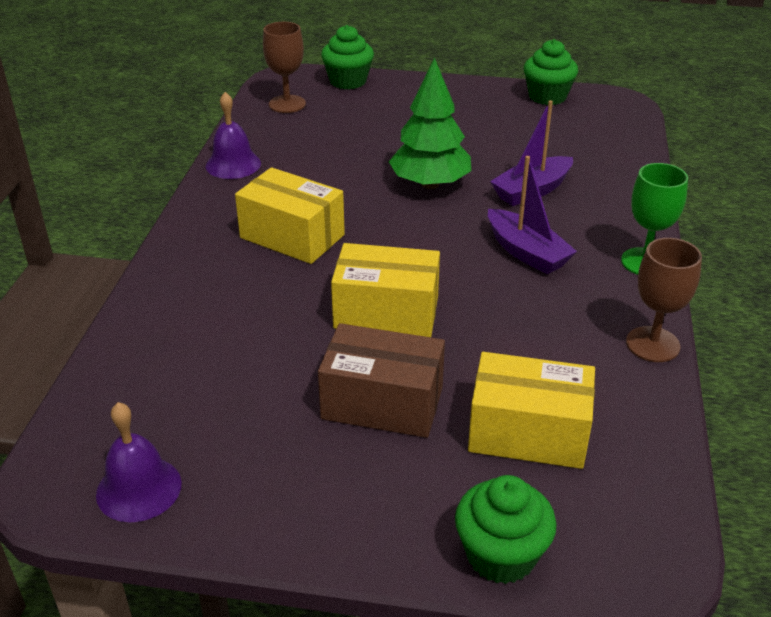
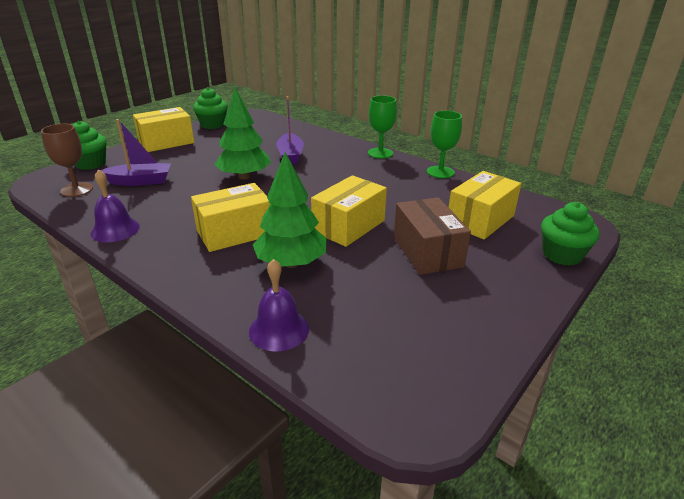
camera: 60 degrees left, 5 degrees down
purple bell [96,402,182,522] -> purple bell moved to [249,259,309,351]
brown box [318,323,445,438] -> brown box turned 60 degrees counterclockwise [394,197,471,275]
purple boat [488,156,577,274] -> purple boat moved to [100,119,171,186]
brown goblet [626,238,702,362] -> green goblet [427,111,462,178]
none -> yellow box [133,107,194,152]
none -> green tree [253,152,327,268]

